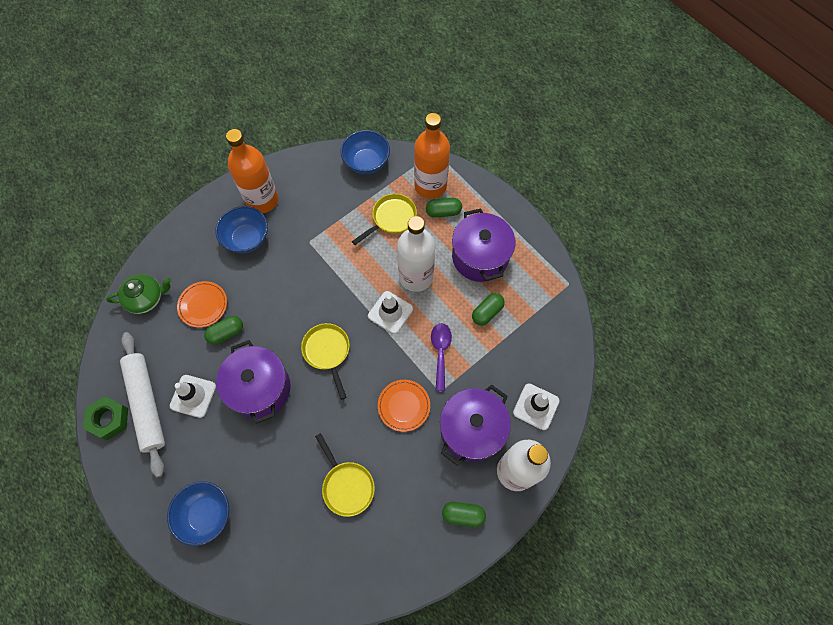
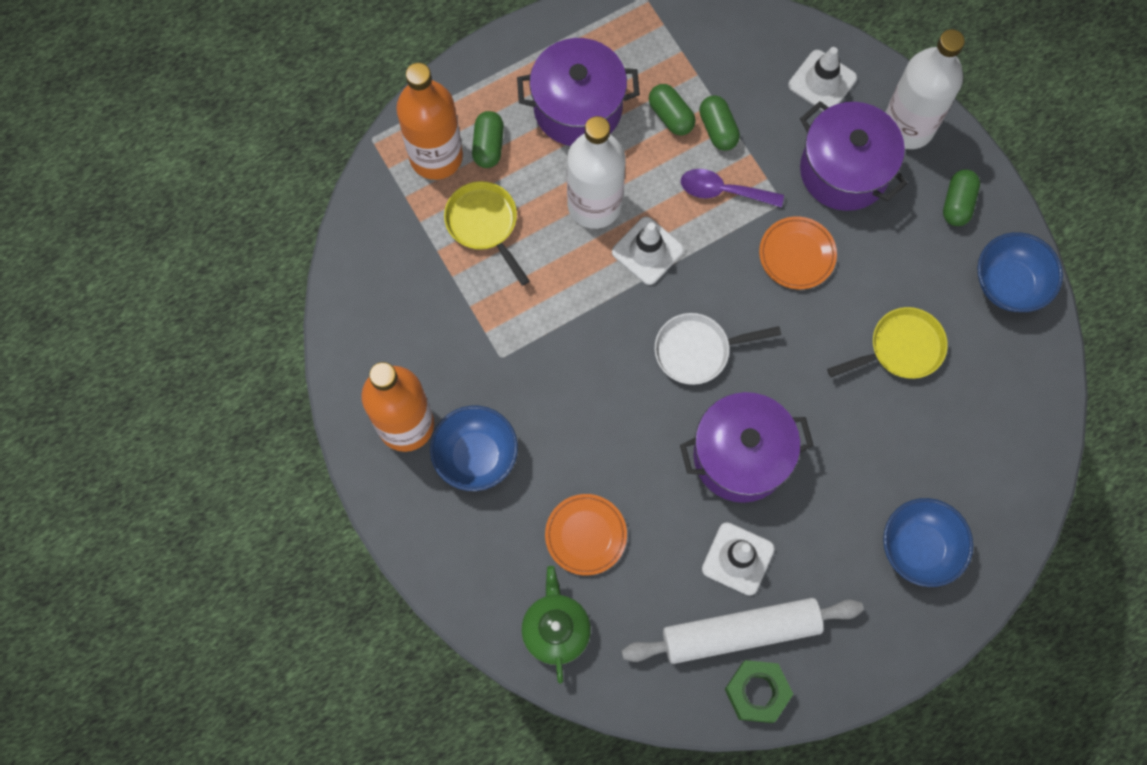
camera: 80 degrees left, 5 degrees up
green capsule [204,316,243,345] -> green capsule moved to [699,95,740,151]
yellow pan [301,323,350,400] -> white pan [655,313,781,385]
blue bowl [341,130,390,174] -> blue bowl moved to [977,232,1063,312]

